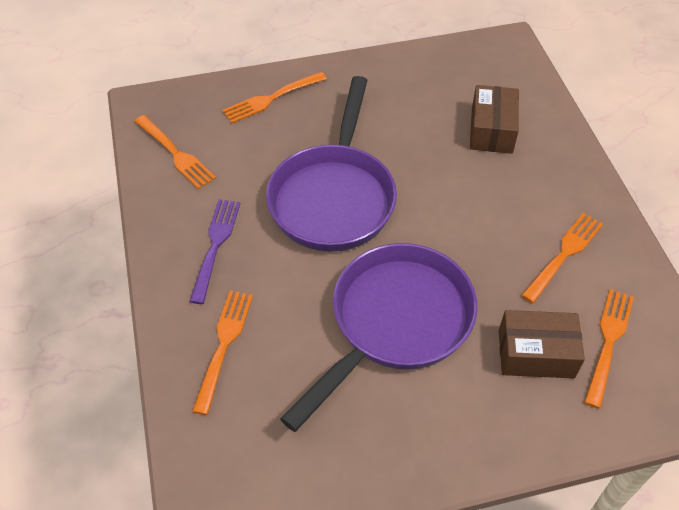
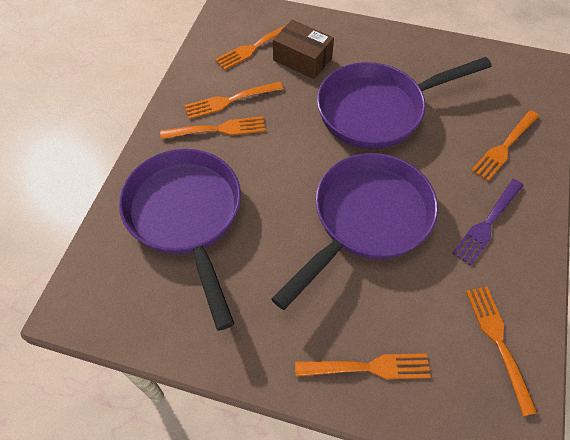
camera: 150 degrees left, 5 degrees up
brown box [470,85,519,154] -> purple pan [119,149,241,331]
none -> orange fork [160,116,266,139]

